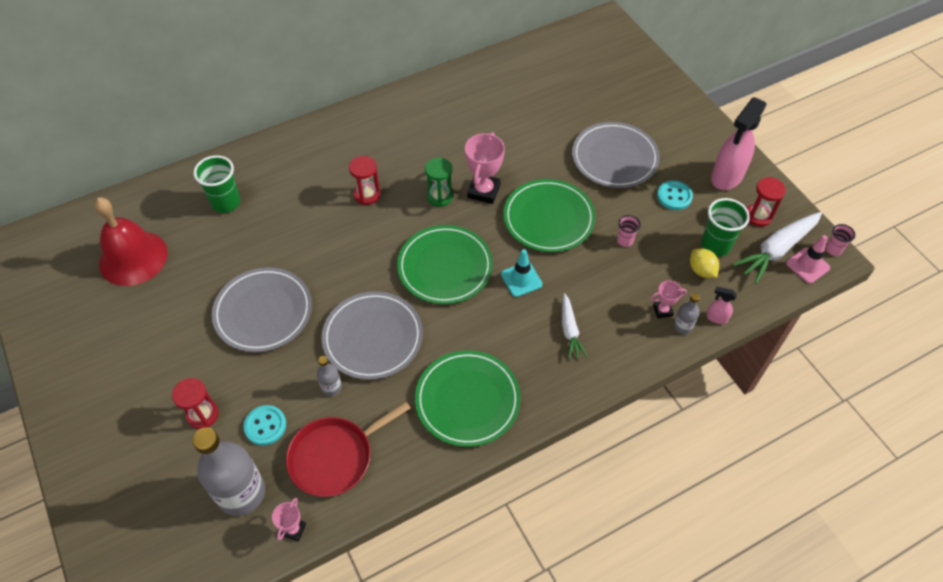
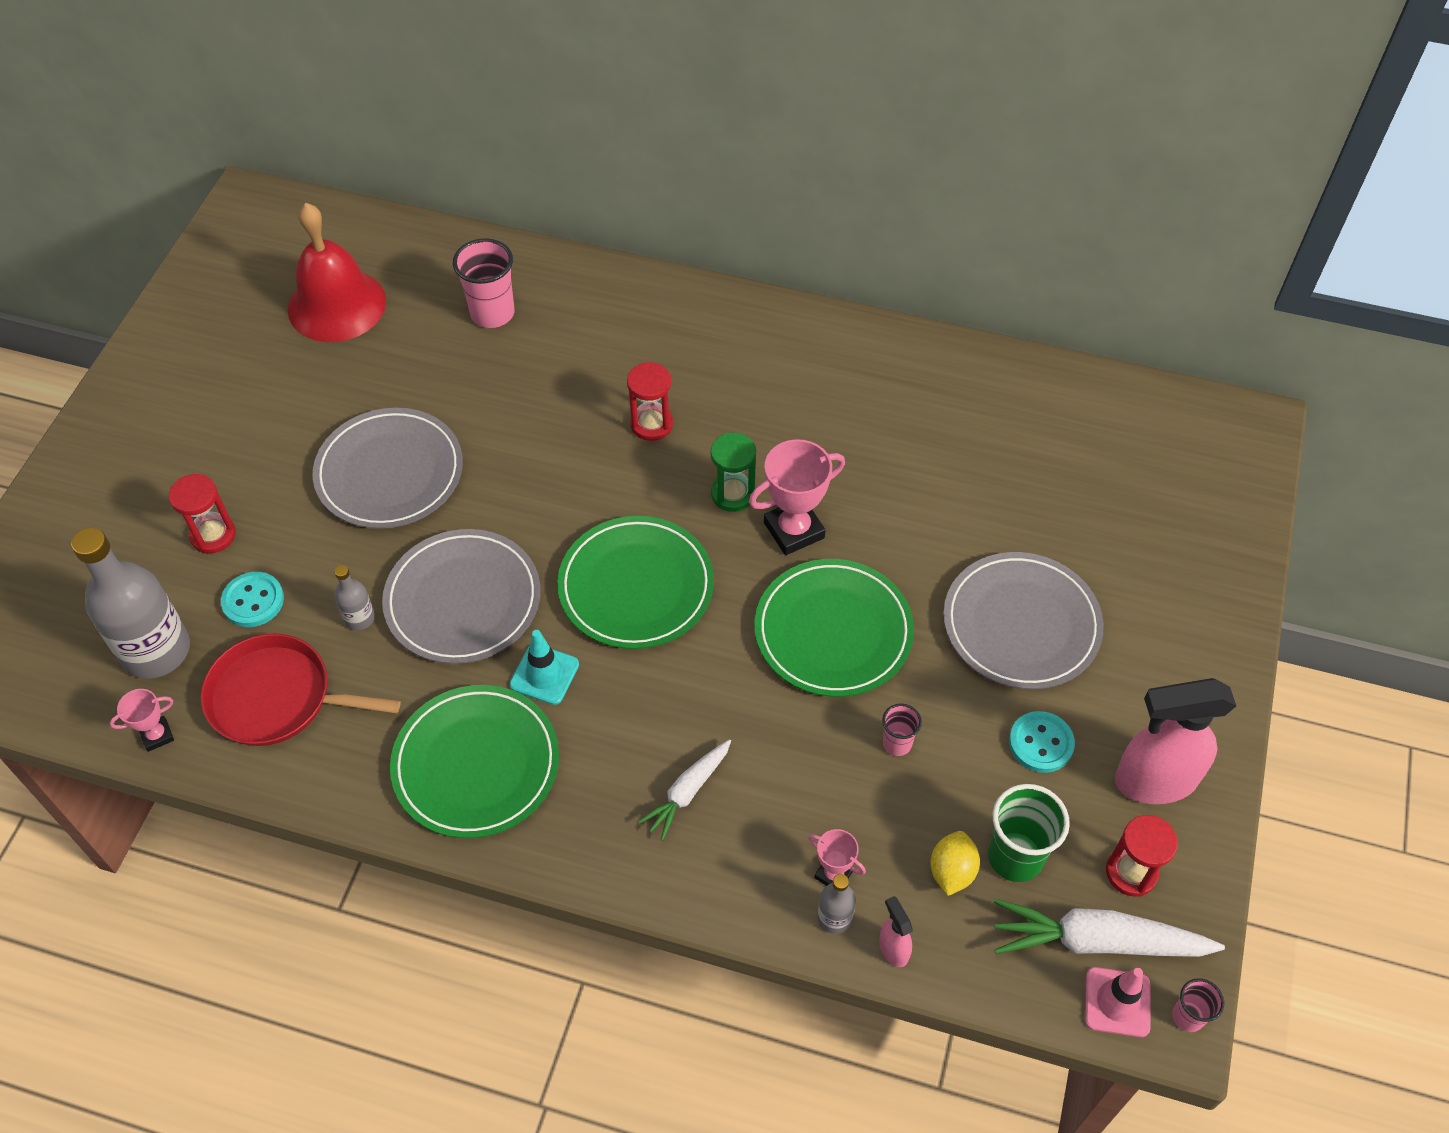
camera: 45 degrees right, 0 degrees up
green cup [194,155,240,213] -> pink cup [453,238,514,328]
turquoise traffic cone [501,249,542,297] -> turquoise traffic cone moved to [510,630,579,705]

